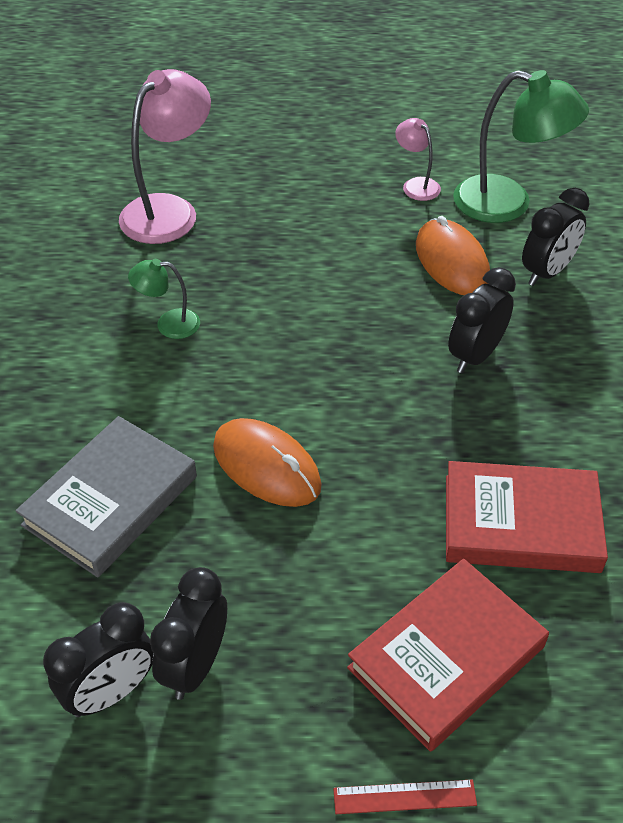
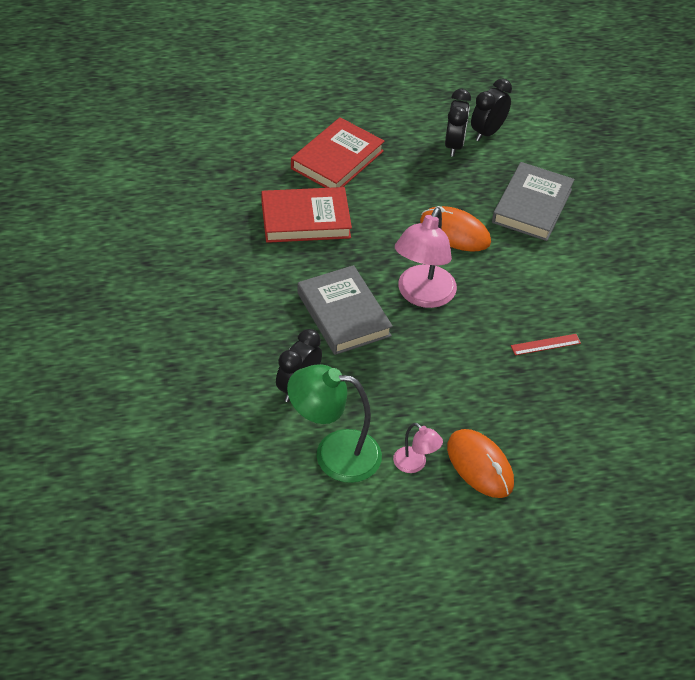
camera: 165 degrees right, 0 degrees up
pink lamp [119,69,211,244] -> pink lamp moved to [395,207,457,308]
green lamp [128,259,200,339] -> none
red ruler [333,779,477,814] -> red ruler moved to [511,334,581,355]
orange mouse [416,216,490,295] -> orange mouse moved to [447,429,514,498]
black clock [448,267,516,373] -> grey book [297,265,393,355]

